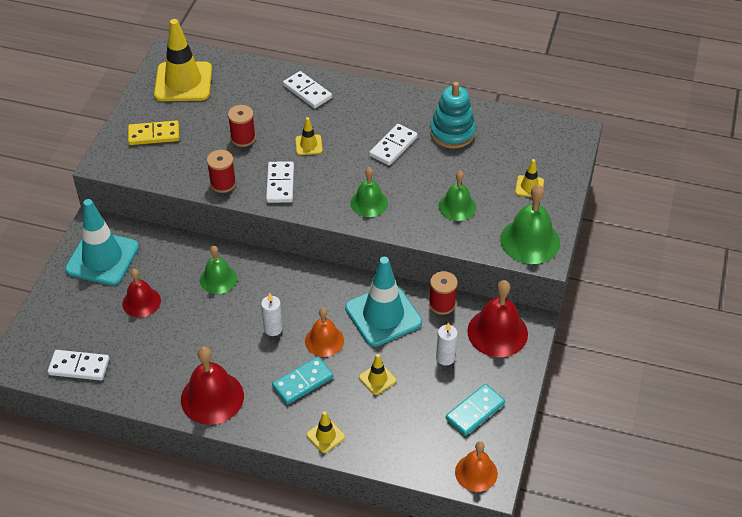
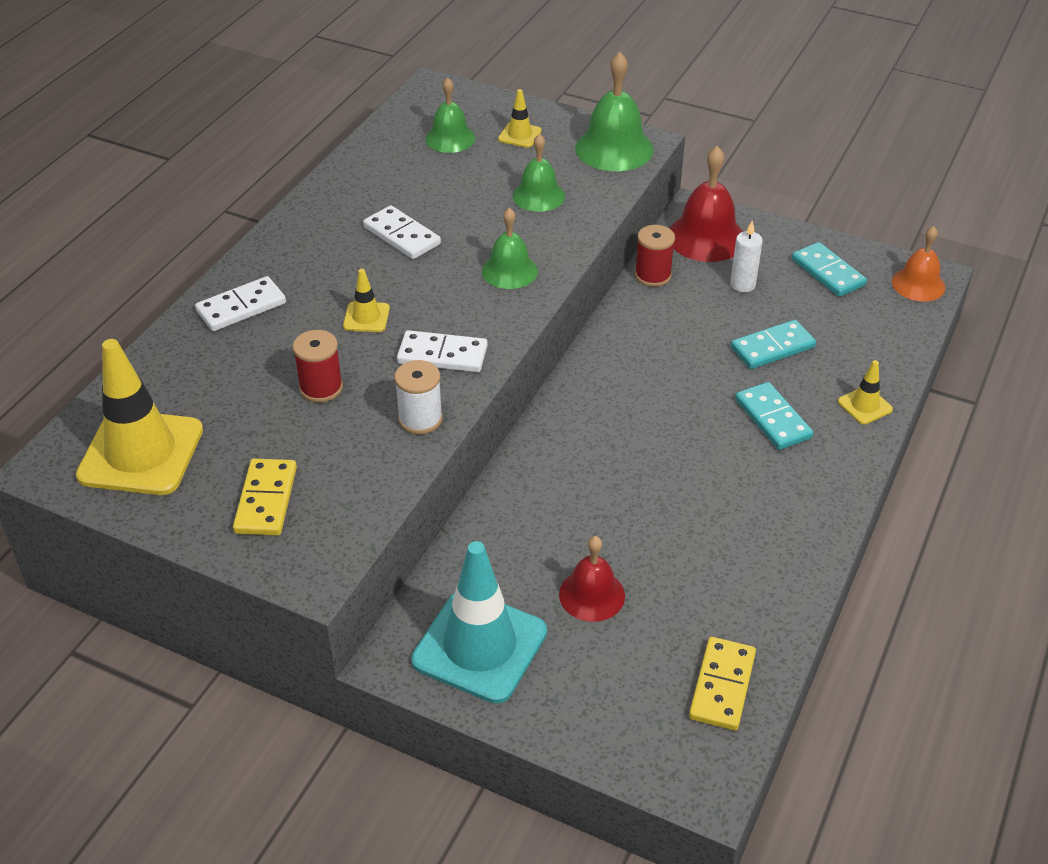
camera: 80 degrees left, 5 degrees down
white domino [48,350,109,380] -> yellow domino [689,637,756,731]
red bell [181,346,244,425] -> none
green bell [200,246,237,294] -> green bell moved to [425,78,475,153]
red spool [207,150,236,193] -> white spool [395,360,443,434]
white candle [261,293,283,336] -> none
orange bell [305,308,344,357] -> none
turquoise traffic cone [345,257,422,347] -> none
yellow traffic cone [359,354,396,395] -> turquoise domino [731,320,816,369]
turquoise stacking toy [430,82,476,149] -> none

